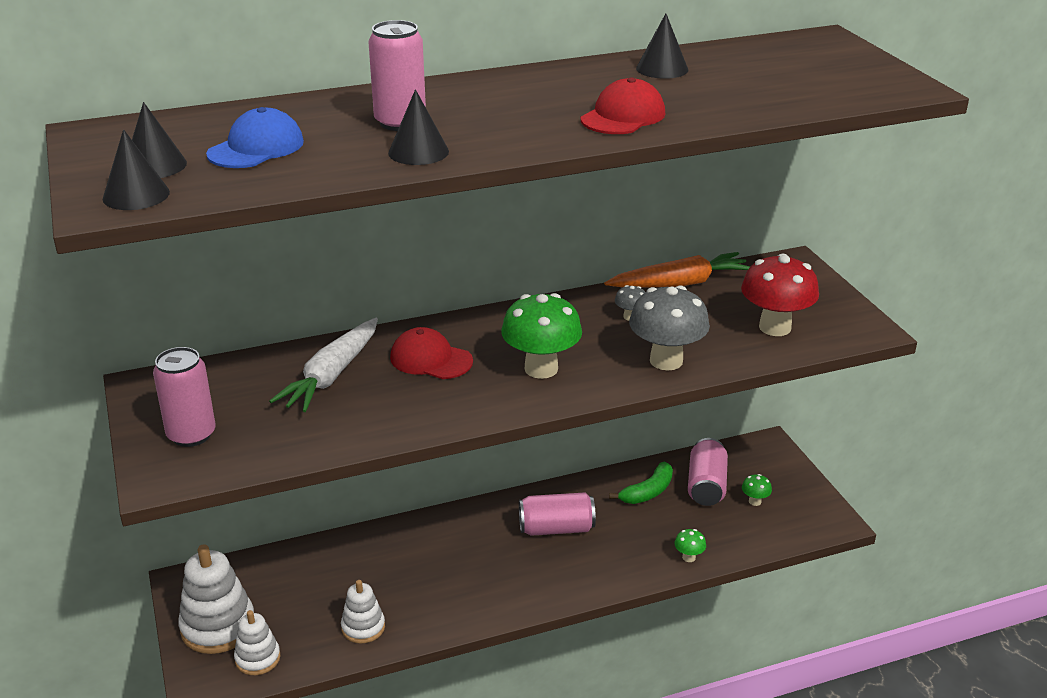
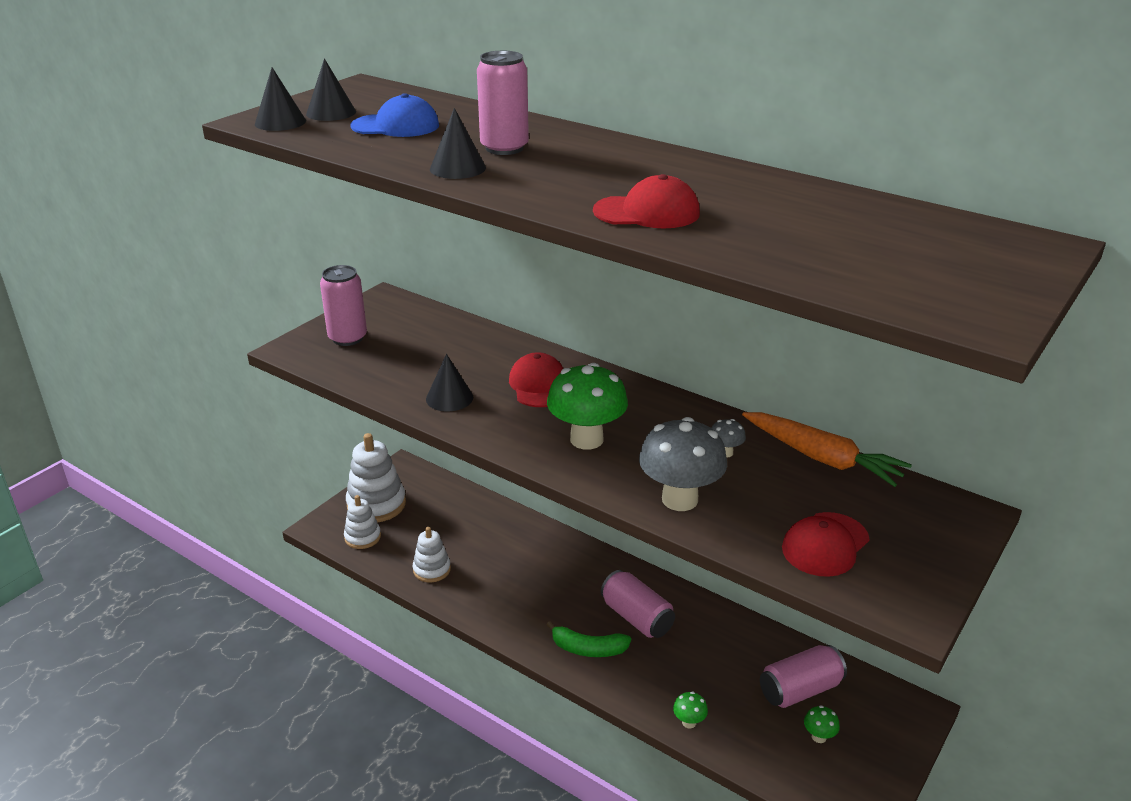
camera: 55 degrees right, 0 degrees up
white carrot [269,318,378,412] -> none
green banana [609,462,673,504] -> green banana moved to [546,621,631,657]
black cone [636,13,688,79] -> black cone moved to [426,354,473,411]
red mushroom [741,254,819,336] -> red cap [782,512,870,577]

